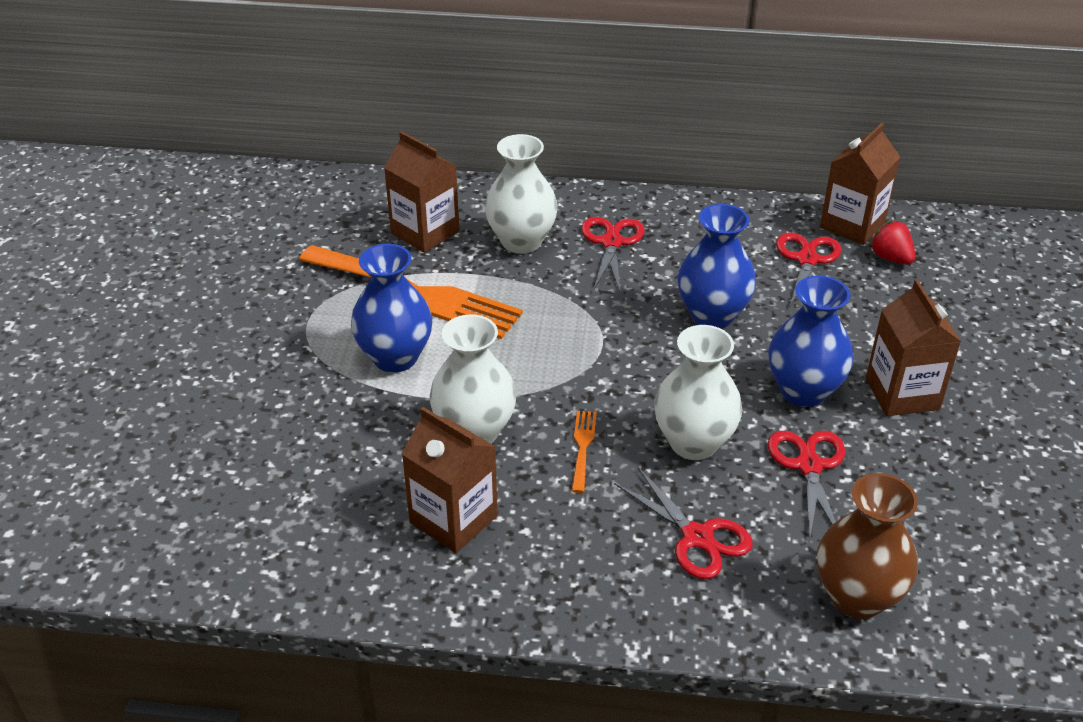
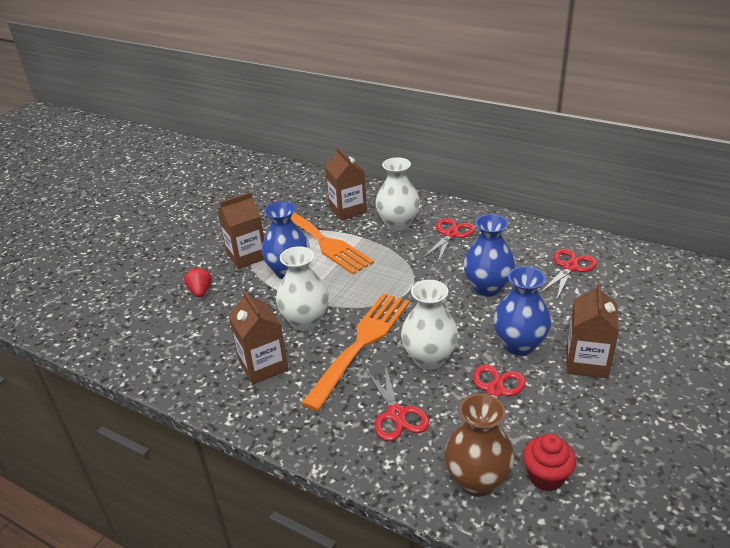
camera: 25 degrees right, 5 degrees down
orange fork [572,411,597,493] -> orange fork [301,293,410,411], size x2.49
brown carton [820,123,900,245] -> brown carton moved to [218,192,264,269]
red strawberry [870,221,915,264] -> red strawberry moved to [184,267,212,297]
none -> red cupcake [523,434,576,491]

